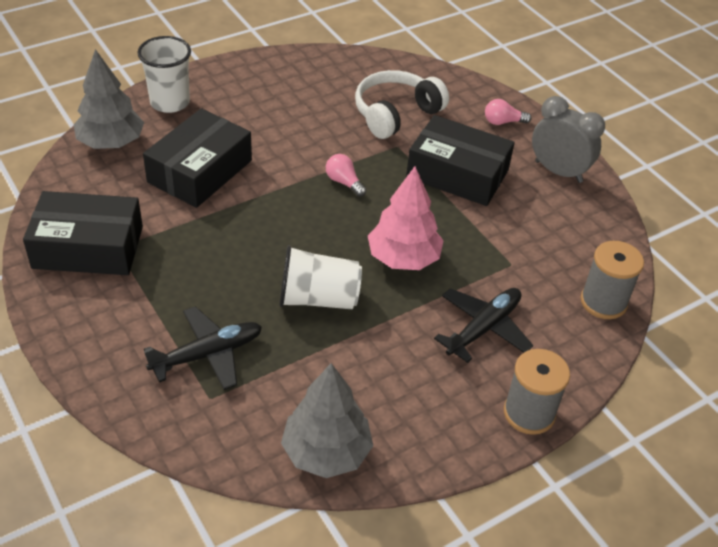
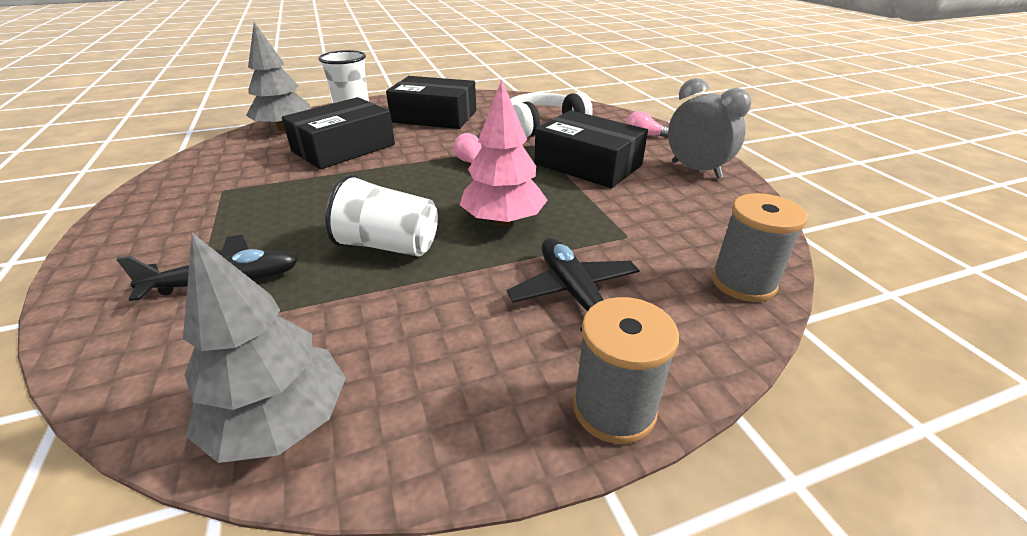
camera: 15 degrees right, 10 degrees down
black box [23,191,143,275] -> black box moved to [386,76,476,129]
black plane [434,288,533,363] -> black plane turned 75 degrees counterclockwise [507,238,640,332]

